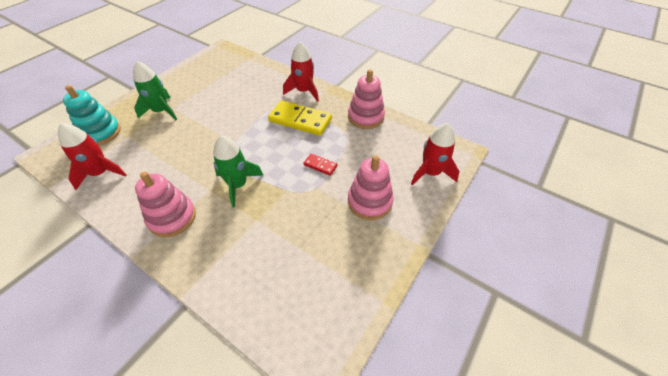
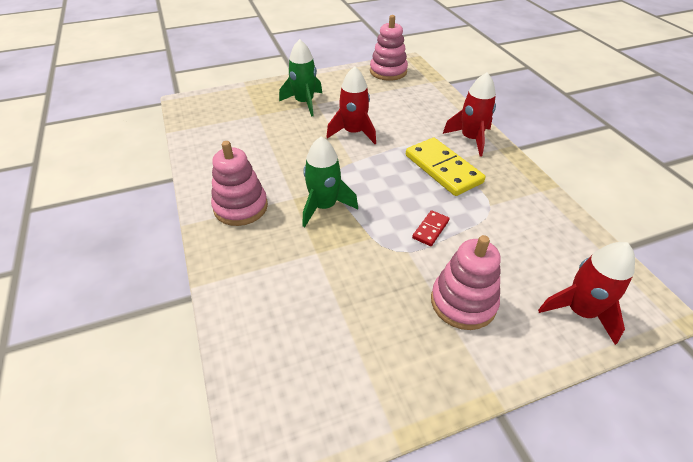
camera: 35 degrees right, 5 degrees down
red rocket [58,123,126,190] -> red rocket moved to [326,66,376,144]
turquoise stacking toy [63,85,121,146] -> none
red domino [304,154,338,176] -> red domino turned 60 degrees clockwise [412,210,450,246]
pink stacking toy [348,69,385,129] -> pink stacking toy moved to [370,15,408,81]

